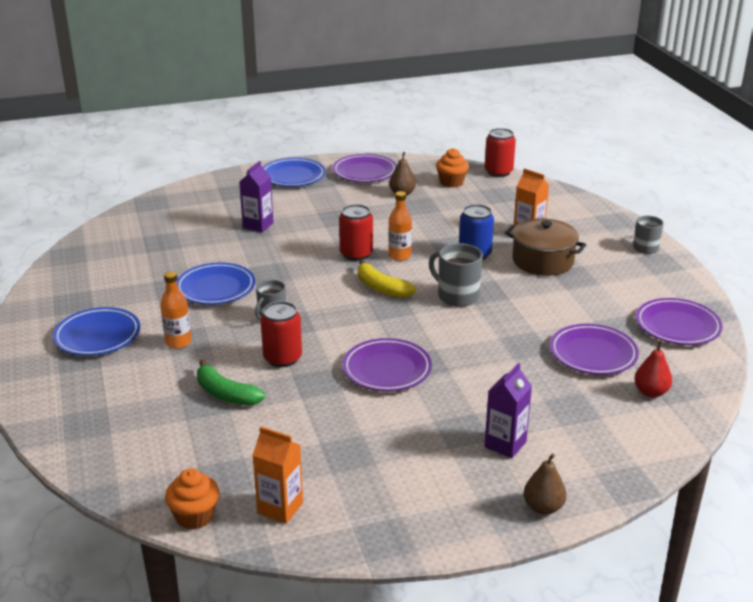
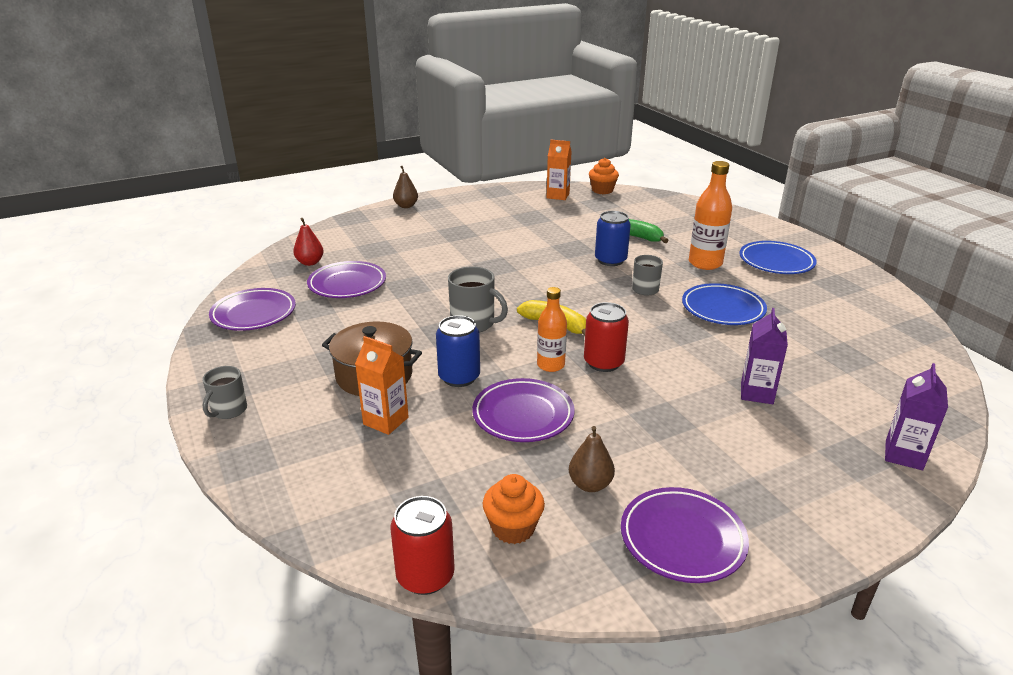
camera: 170 degrees right, 0 degrees up
orange bottle [160,271,191,349] -> orange bottle [689,161,732,270], size x1.51
red can [260,301,302,367] -> blue can [595,211,631,266]
blue plate [263,158,326,187] -> none
purple plate [342,338,432,391] -> purple plate moved to [472,378,575,442]
purple carton [484,363,532,458] -> purple carton moved to [885,363,948,470]

